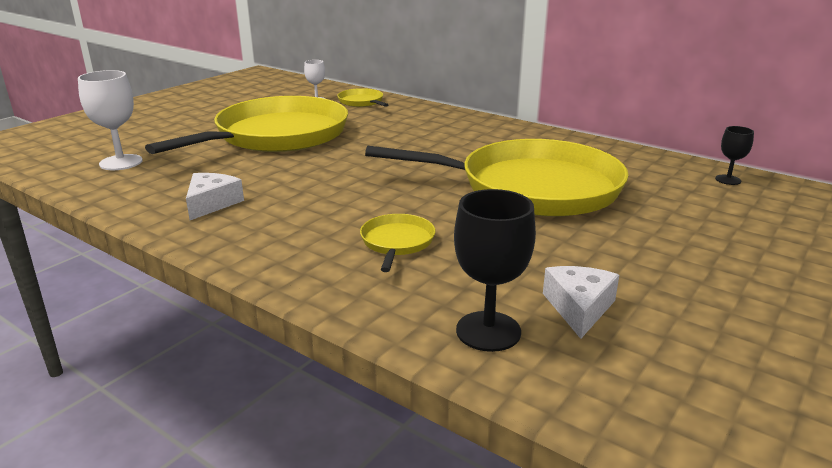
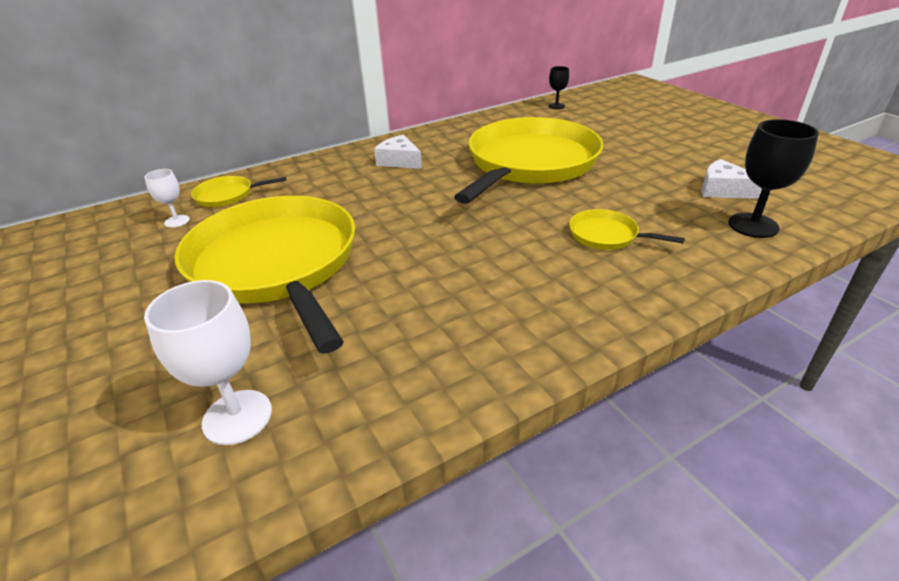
camera: 65 degrees left, 10 degrees up
white cheese [186,173,244,220] -> white cheese moved to [374,135,422,169]

